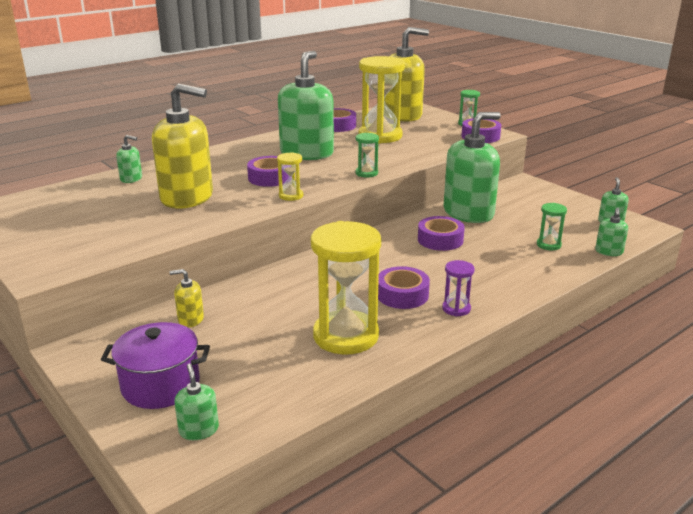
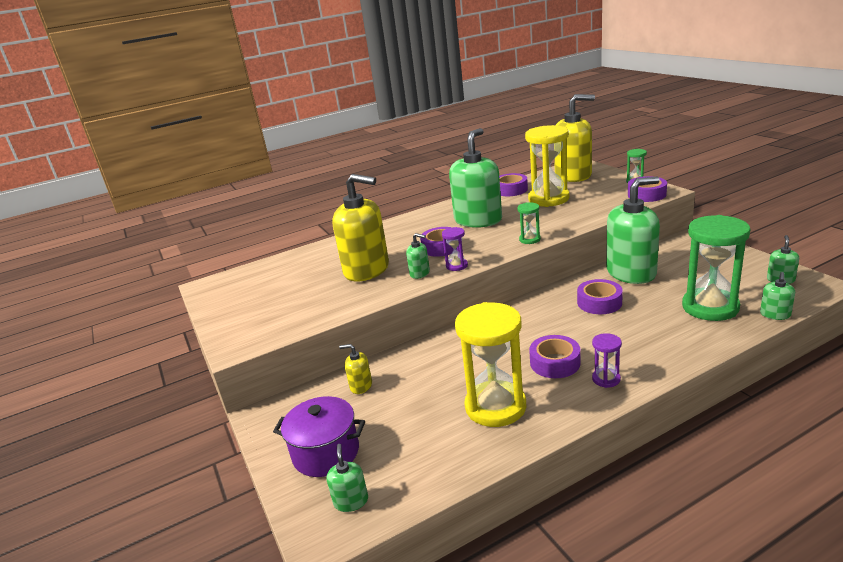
camera: 15 degrees right, 0 degrees up
green soap dispenser [116,135,142,183] -> green soap dispenser moved to [406,233,430,279]
yellow hourglass [277,152,303,201] -> purple hourglass [442,227,468,271]
green hourglass [537,203,567,250] -> green hourglass [682,215,751,321], size x2.19

